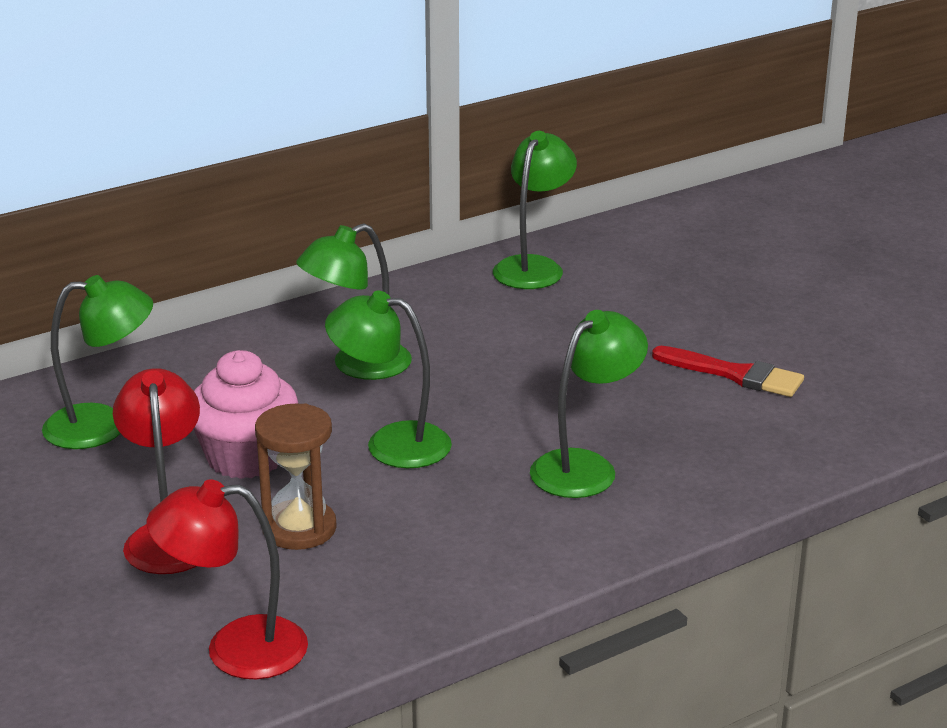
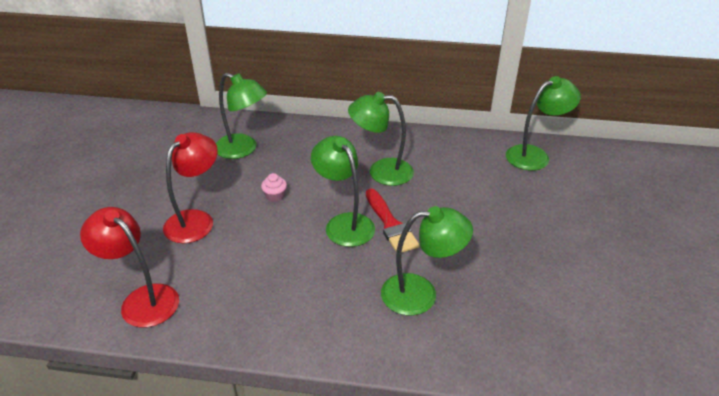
camera: 40 degrees right, 10 degrees up
pink cupcake [194,350,298,479] -> pink cupcake [261,173,287,202], size x0.42
brown hourglass [255,403,337,550] -> none
red brush [652,346,804,397] -> red brush moved to [366,189,420,252]

